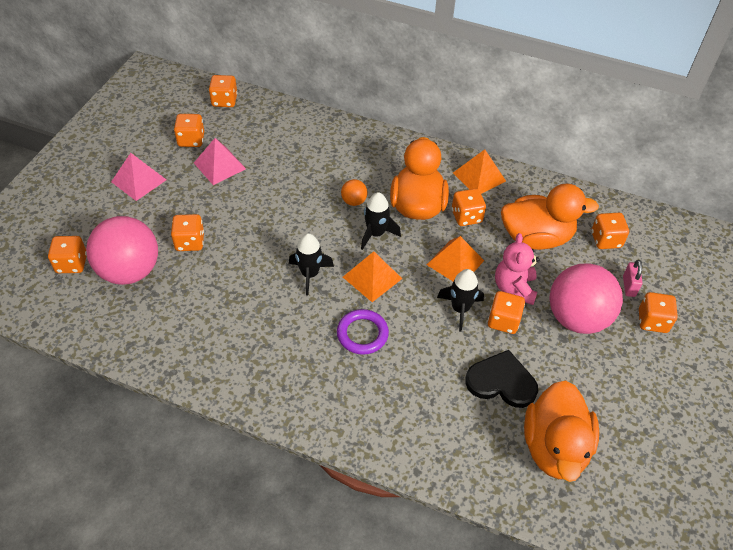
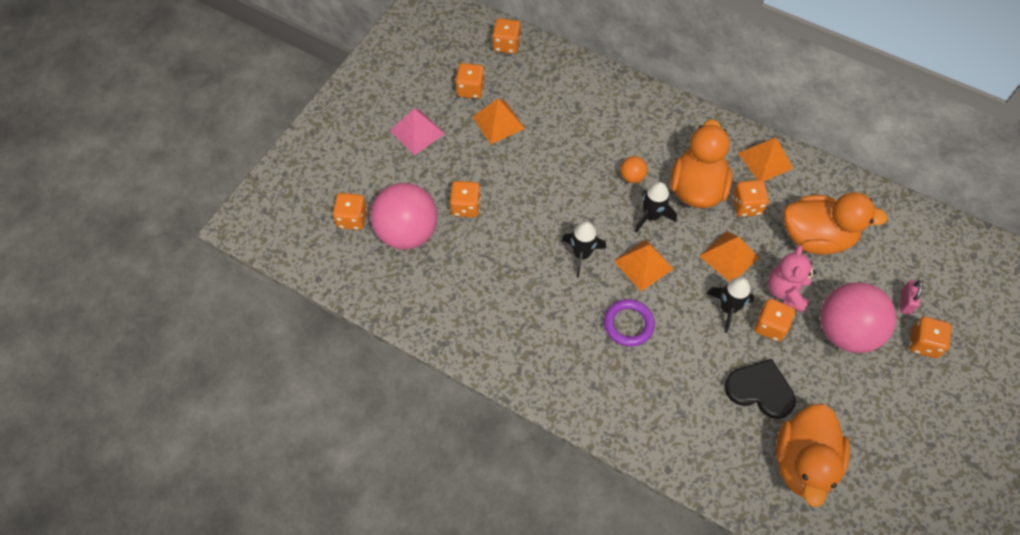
camera: 10 degrees right, 10 degrees up
pink pyramid [194,138,246,185] -> orange pyramid [472,98,525,144]
orange dice [591,213,629,249] -> none

